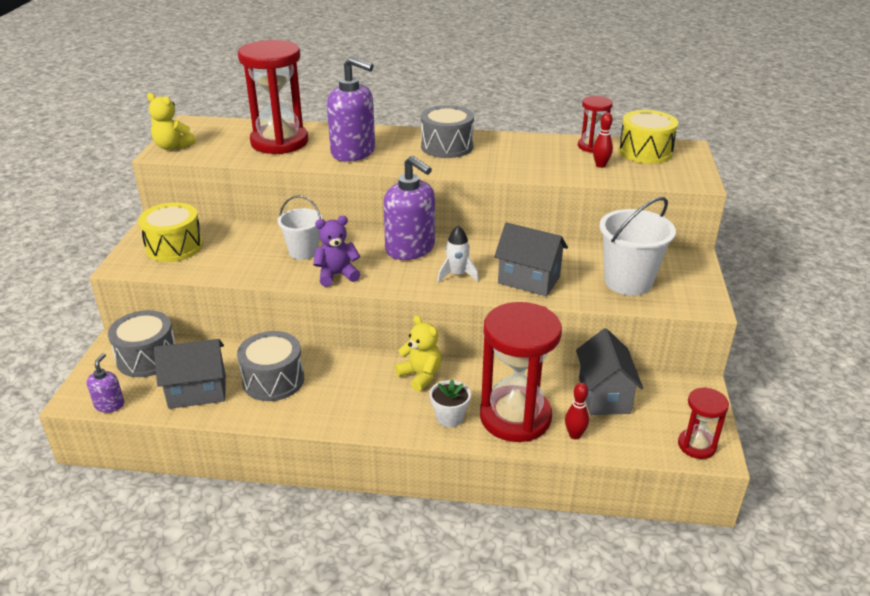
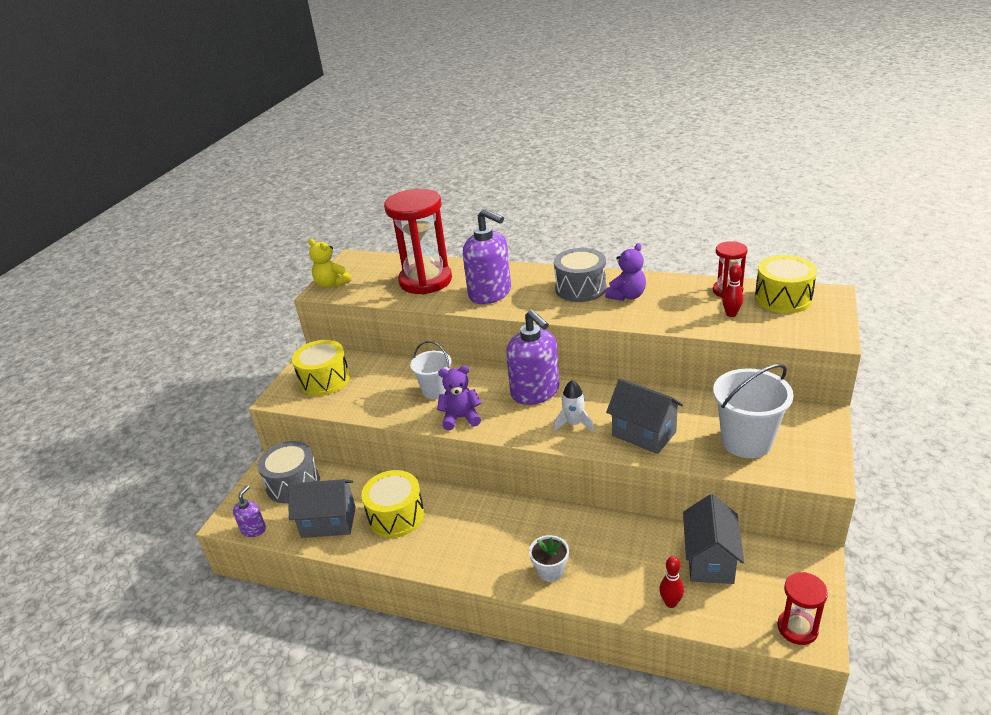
camera: 15 degrees right, 0 degrees up
grey drum [237,331,304,401] -> yellow drum [361,470,425,538]
yellow teddy bear [395,315,441,392] -> none
red hourglass [480,302,562,442] -> none
none -> purple teddy bear [605,243,646,301]

